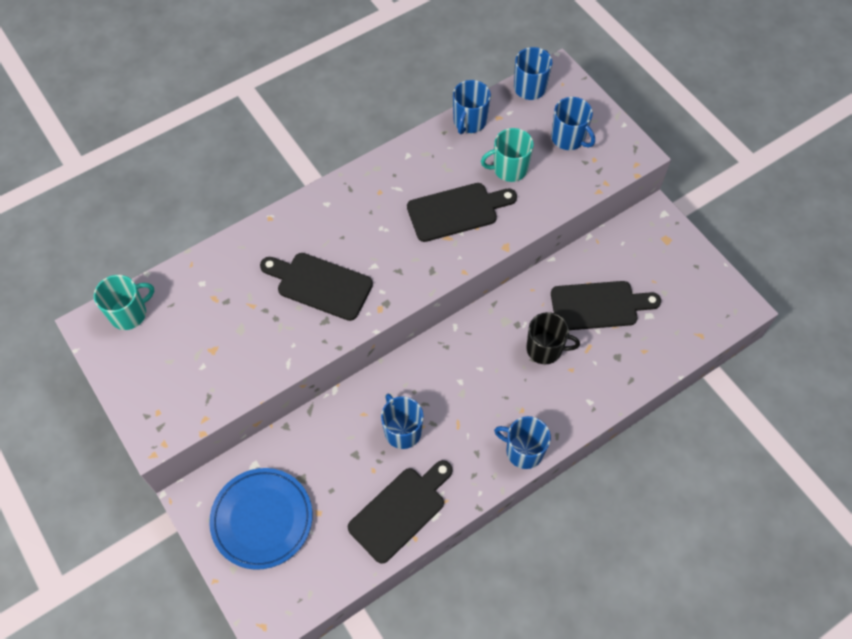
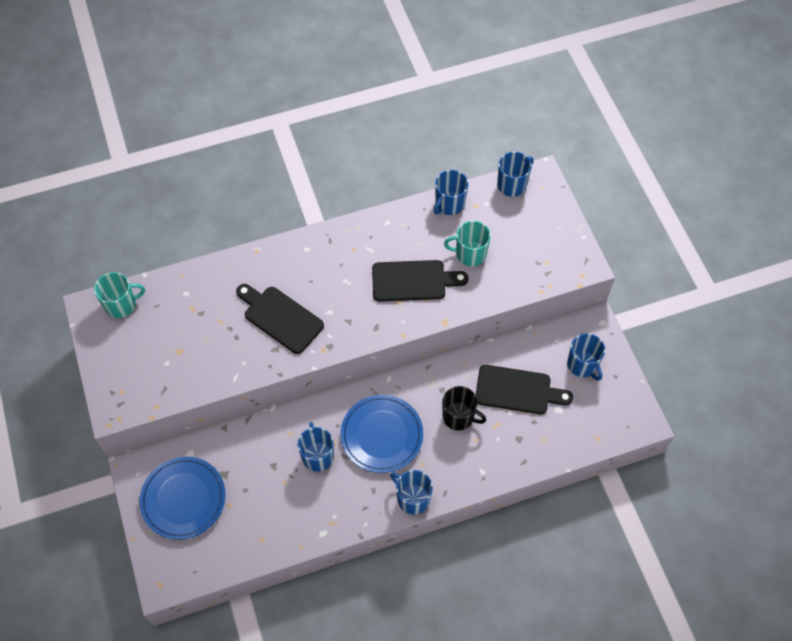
camera: 15 degrees right, 0 degrees up
black cutting board [348,460,453,564] -> none
blue mug [551,97,595,150] -> blue mug moved to [567,333,605,381]
none -> blue plate [340,395,423,473]

